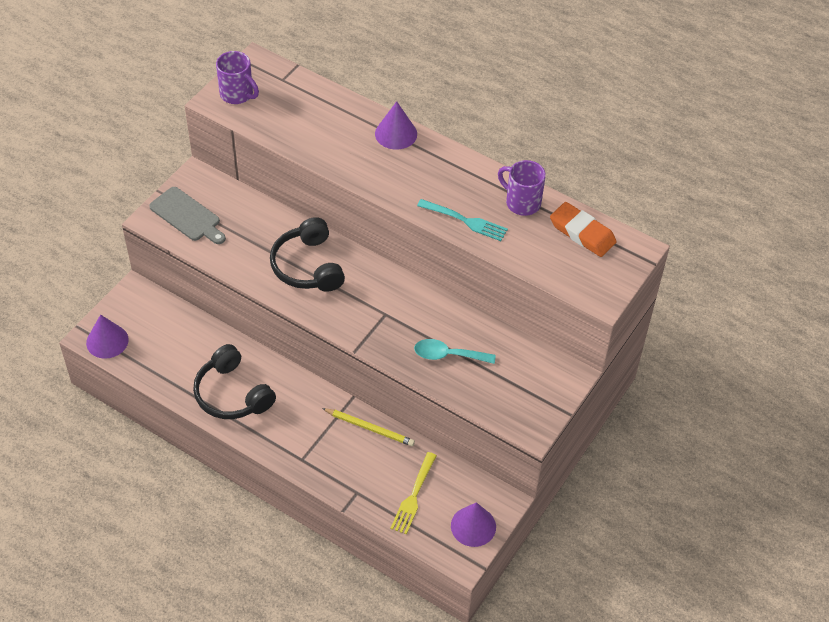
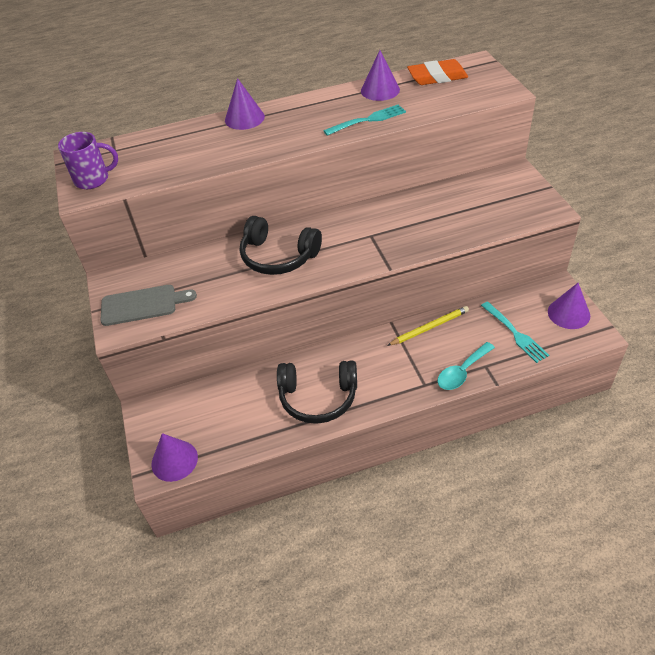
camera: 45 degrees left, 5 degrees down
yellow fork [391,452,437,534] -> turquoise fork [481,301,549,363]
turquoise spoon [414,339,496,364] -> turquoise spoon moved to [437,342,495,390]
purple mug [498,160,546,216] -> purple cone [361,50,400,101]

